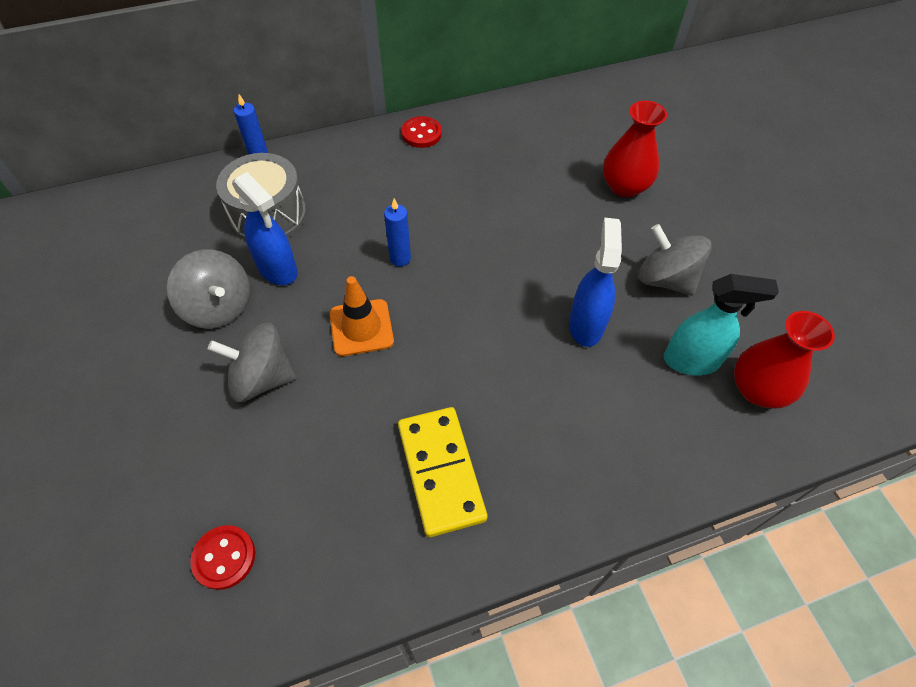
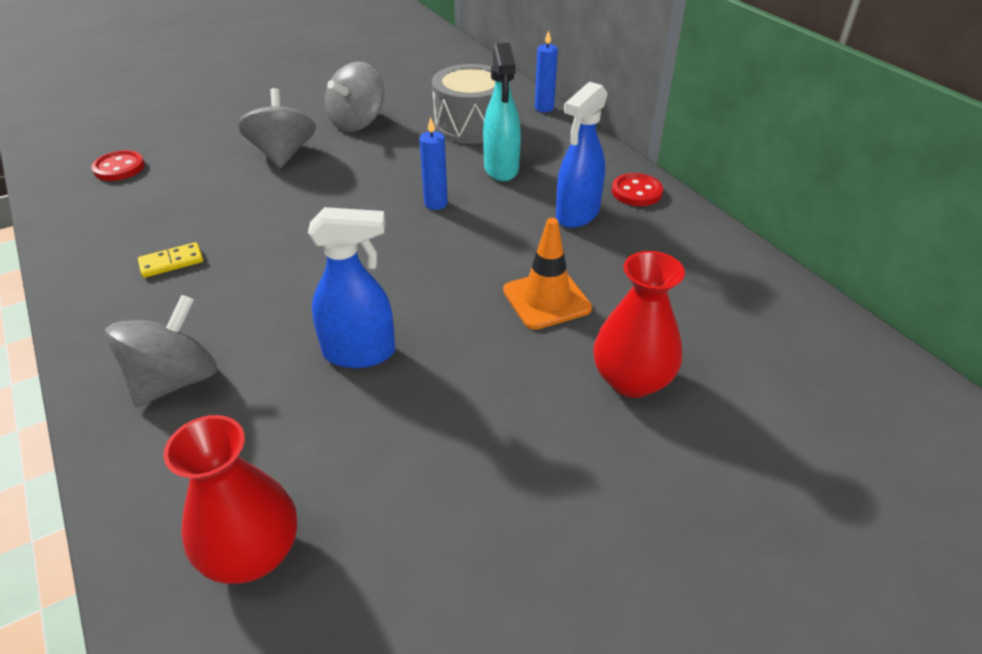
camera: 80 degrees right, 15 degrees down
blue spray bottle [232,172,298,285] -> blue spray bottle moved to [556,82,607,228]
orange traffic cone [330,276,394,356] -> orange traffic cone moved to [503,218,592,330]
yellow domino [398,407,487,537] -> yellow domino [138,242,203,278], size x0.48
grey spinning top [639,224,711,296] -> grey spinning top moved to [105,295,217,407]
turquoise spray bottle [664,274,779,375] -> turquoise spray bottle moved to [483,43,521,181]

